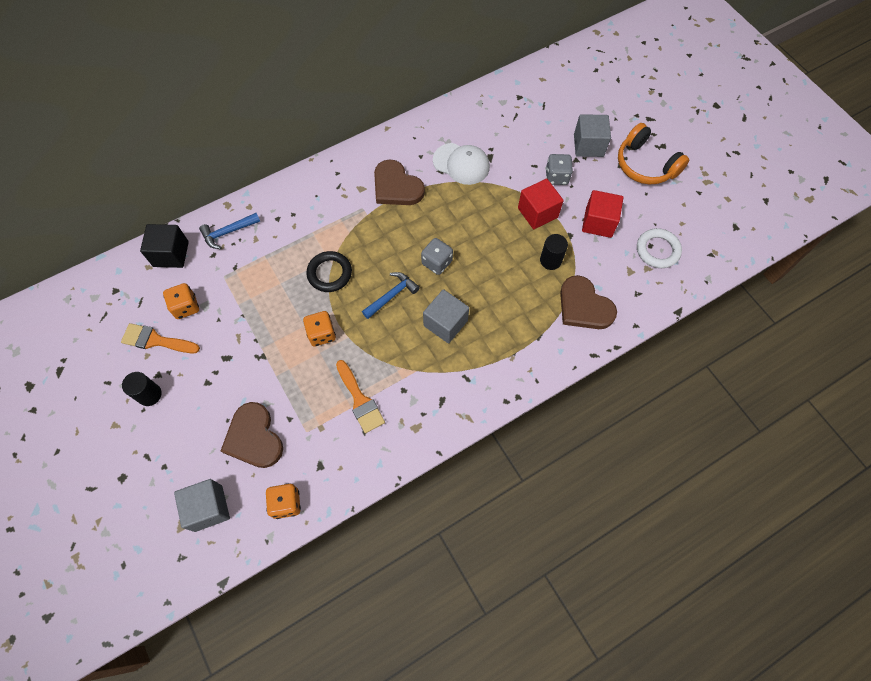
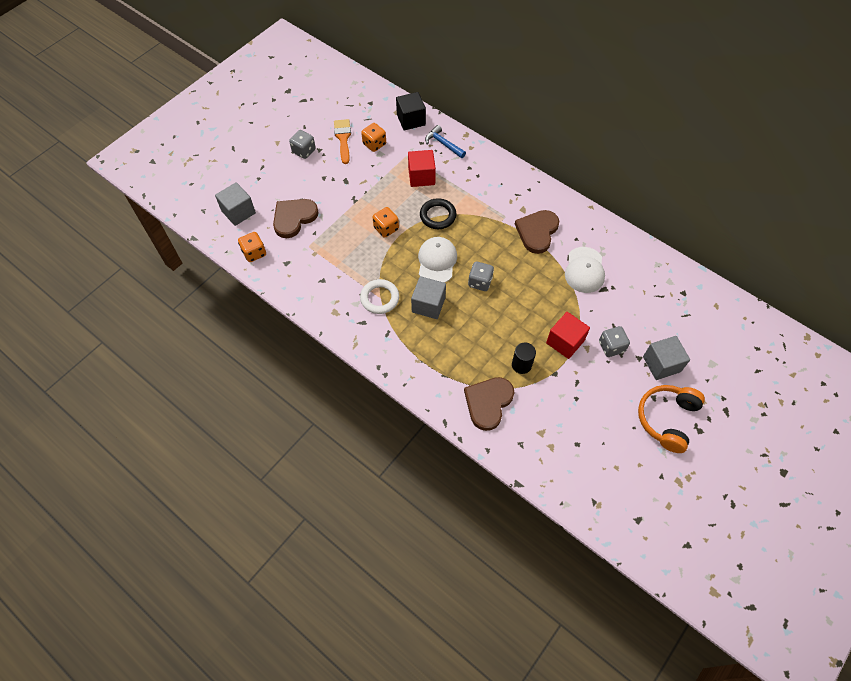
camera: 70 degrees right, 5 degrees down
black cylinder [122,372,162,406] -> grey dice [289,130,316,159]
orange brush [336,360,385,433] -> none
blue hammer [362,272,420,319] -> white cap [418,237,457,283]
red cube [582,190,623,238] -> red cube moved to [408,150,436,187]
white ring [637,228,682,268] -> white ring moved to [360,279,399,314]

